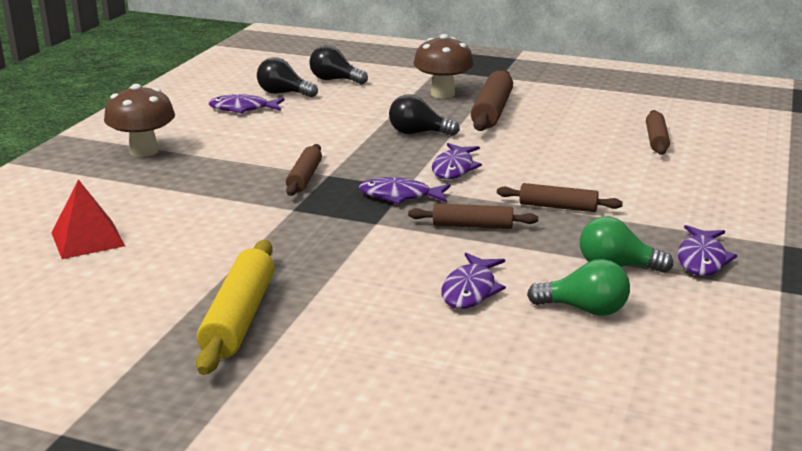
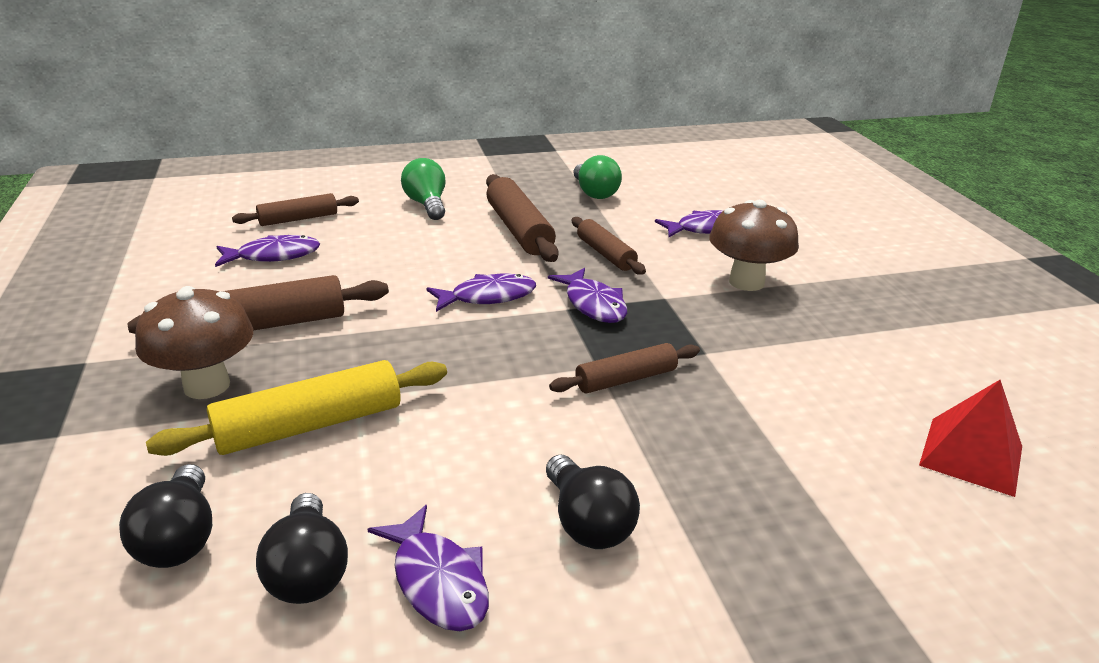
camera: 125 degrees left, 5 degrees up
brown mushroom [104,84,175,157] -> brown mushroom moved to [709,200,799,291]
yellow rolling pin [196,240,274,375] -> yellow rolling pin moved to [146,360,447,456]
black light bulb [389,94,460,136] -> black light bulb moved to [546,455,640,549]
brown rolling pin [497,183,623,212] -> brown rolling pin [486,174,559,262], size x1.59
green light bulb [527,259,630,316] -> green light bulb moved to [401,158,446,220]
purple fish [678,225,737,276] -> purple fish moved to [215,235,320,267]

